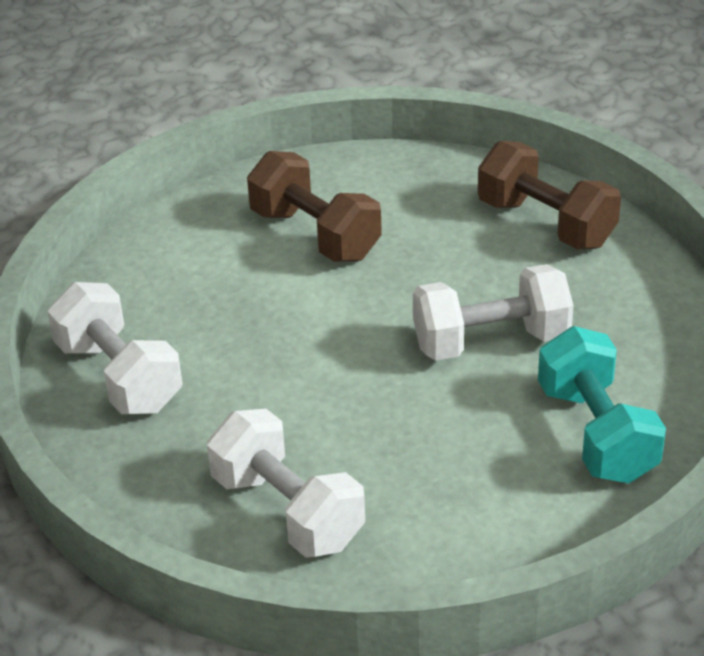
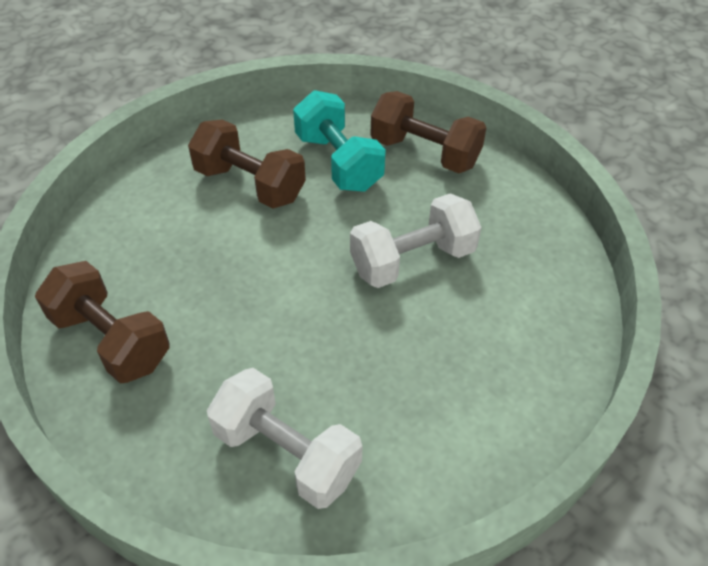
camera: 15 degrees left, 10 degrees up
white dumbbell [47,282,182,414] -> brown dumbbell [35,261,170,384]
turquoise dumbbell [538,326,666,483] -> turquoise dumbbell moved to [293,90,386,192]

